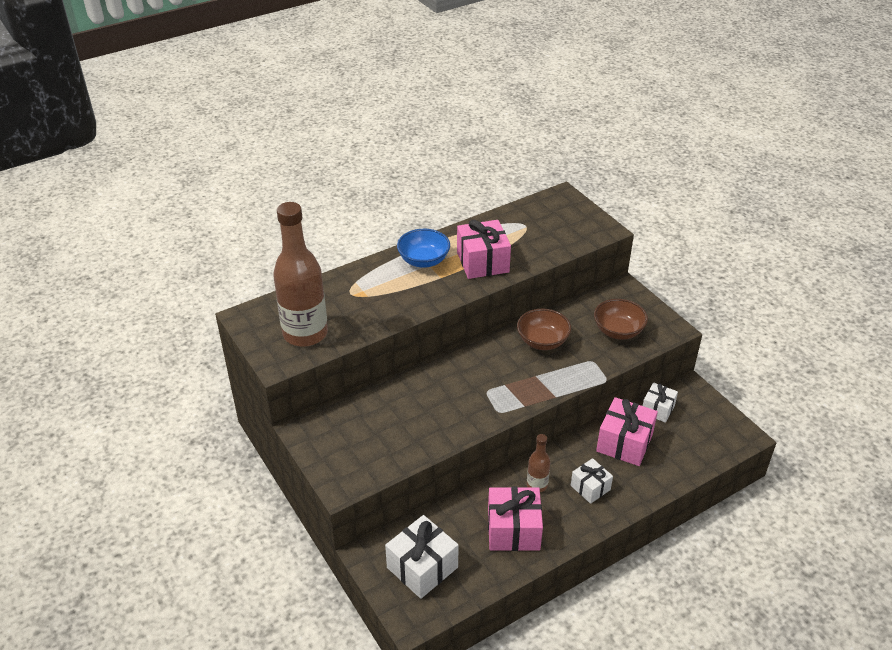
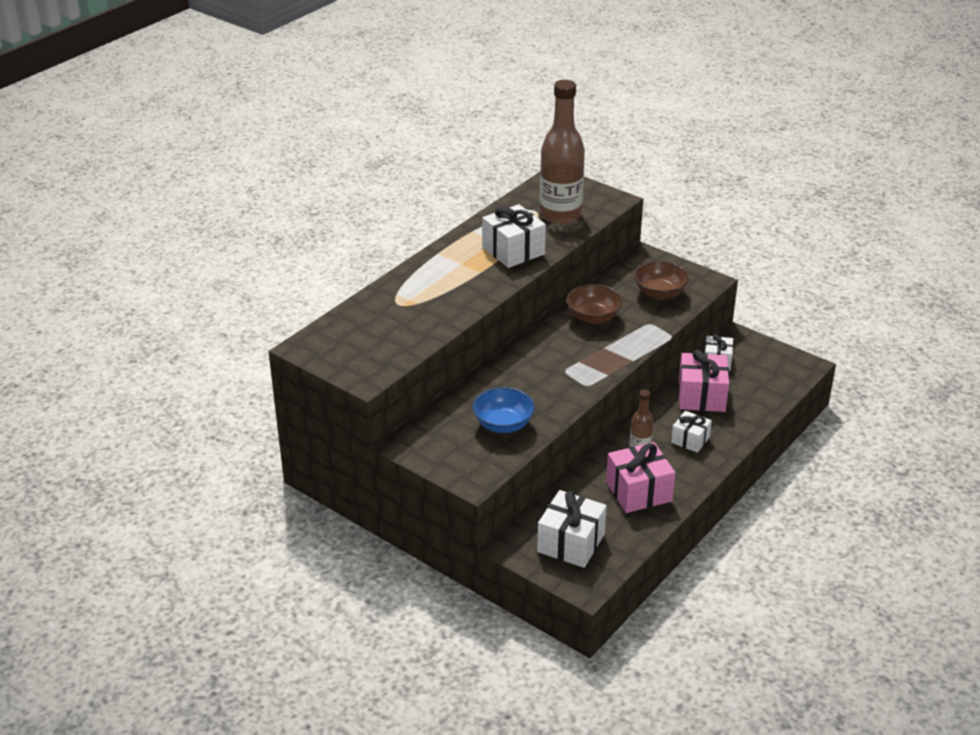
camera: 20 degrees left, 5 degrees down
brown bottle [273,202,328,347] -> brown bottle moved to [540,80,585,224]
blue bowl [397,229,450,268] -> blue bowl moved to [473,387,535,433]
pink gift [457,220,511,279] -> white gift [482,204,546,268]

